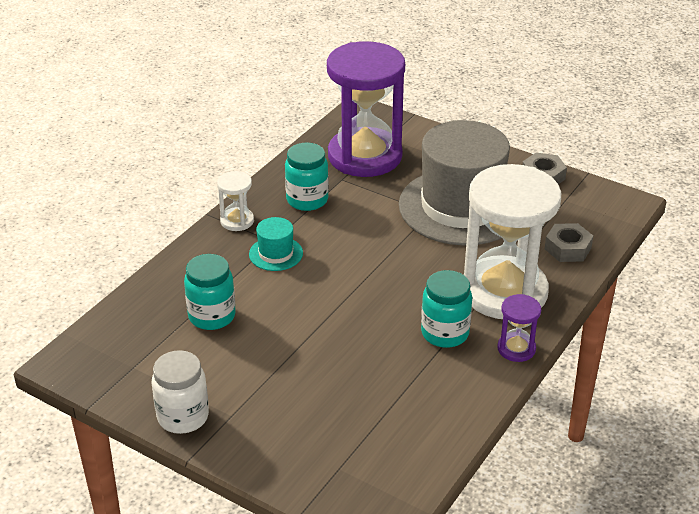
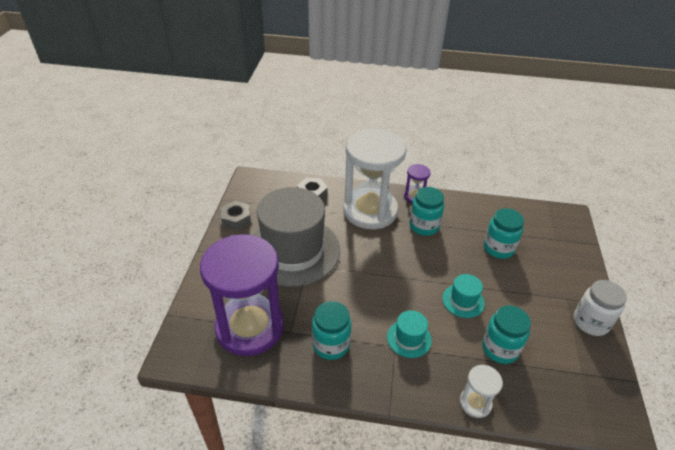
camera: 115 degrees left, 5 degrees up
white hourglass [217,171,254,231] -> white hourglass moved to [460,365,503,418]
none -> turquoise hat [442,274,485,318]
none -> turquoise jar [484,208,524,259]

